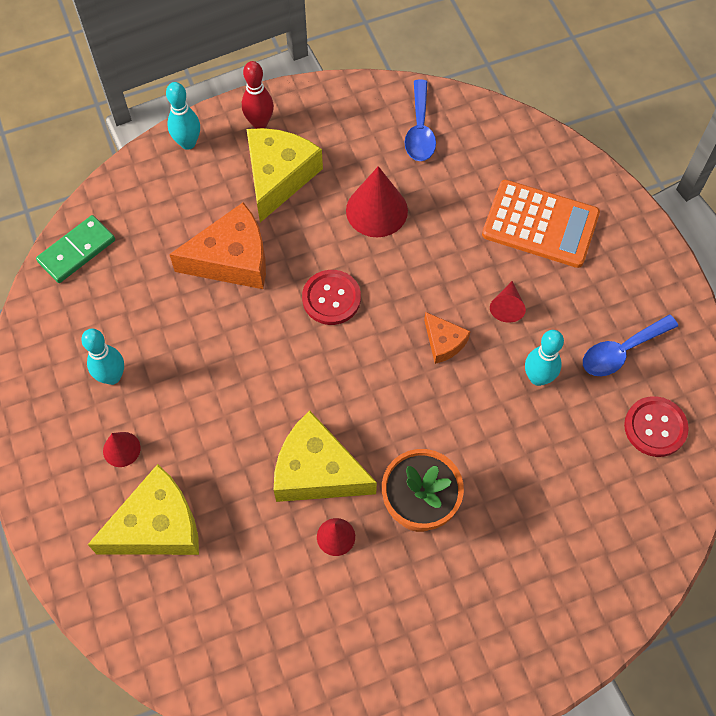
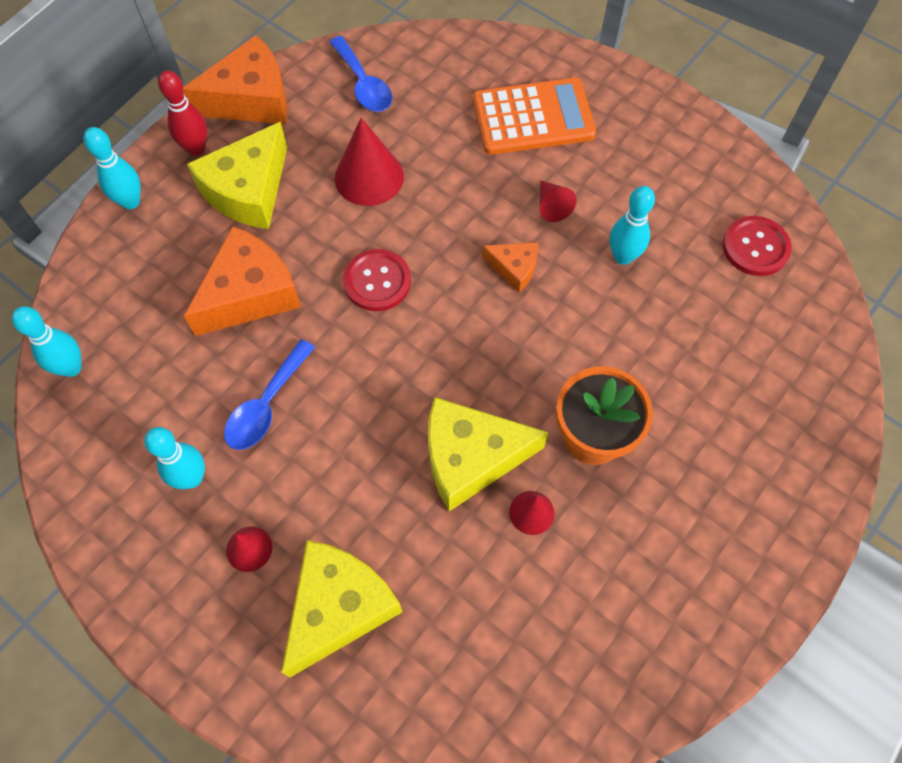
camera: 30 degrees left, 0 degrees up
green domino [36,215,115,283] -> turquoise bowling pin [12,306,82,377]
yellow cheese [247,128,323,222] -> yellow cheese turned 135 degrees counterclockwise [187,122,287,229]
blue spoon [583,315,678,376] -> blue spoon moved to [224,339,315,450]
none -> orange cheese [183,35,288,124]

